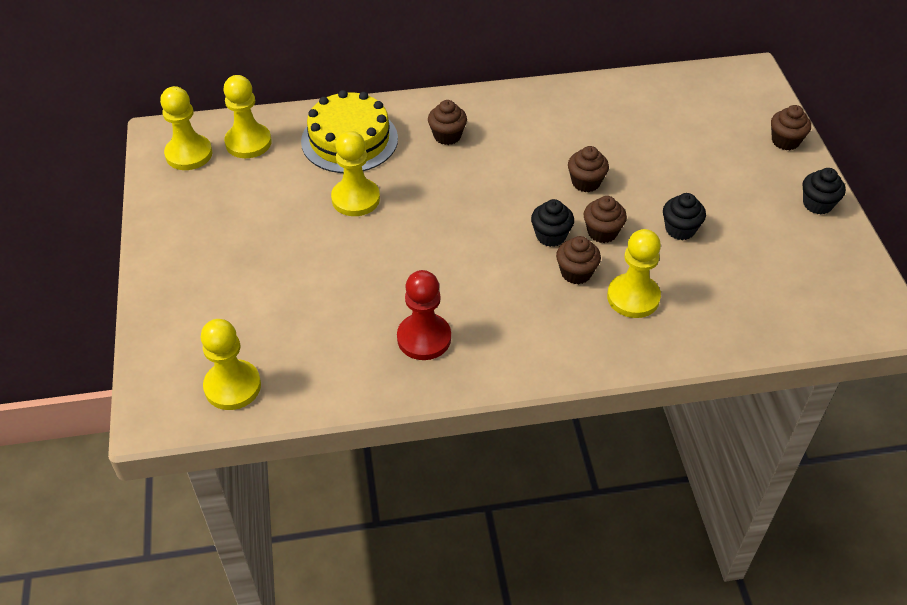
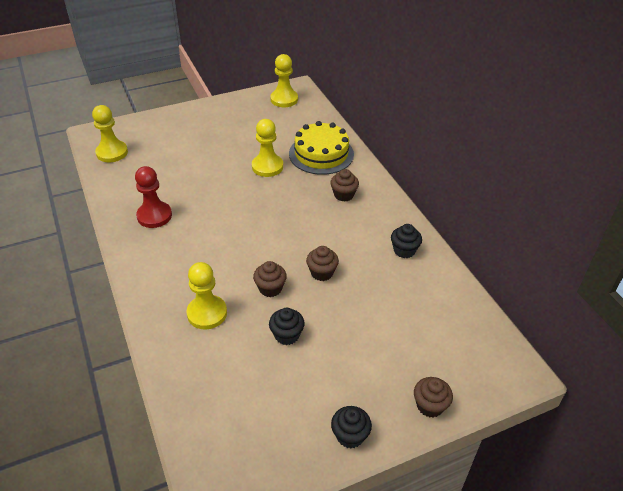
camera: 75 degrees right, 5 degrees down
yellow pawn [223,75,272,158] -> none
black cupcake [531,199,574,247] -> black cupcake moved to [391,224,422,258]
brown cupcake [556,236,601,284] -> none

